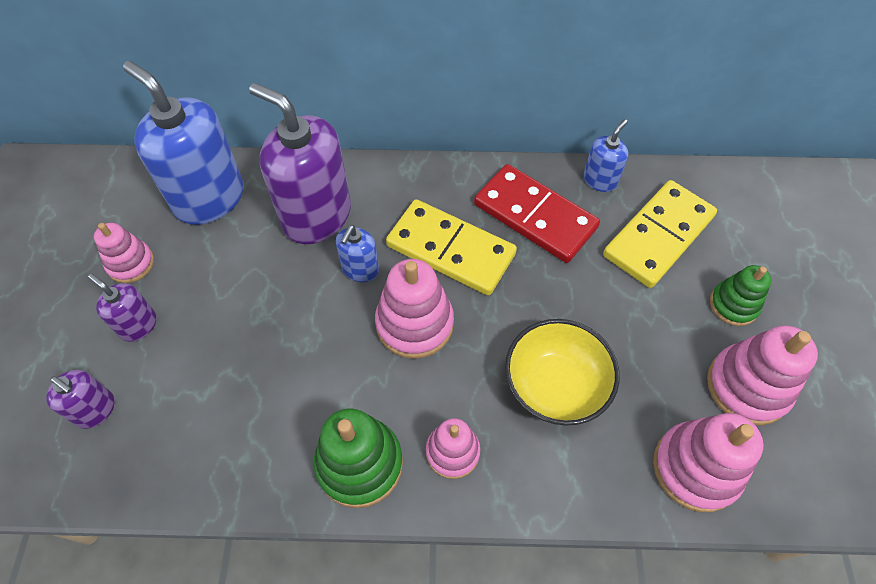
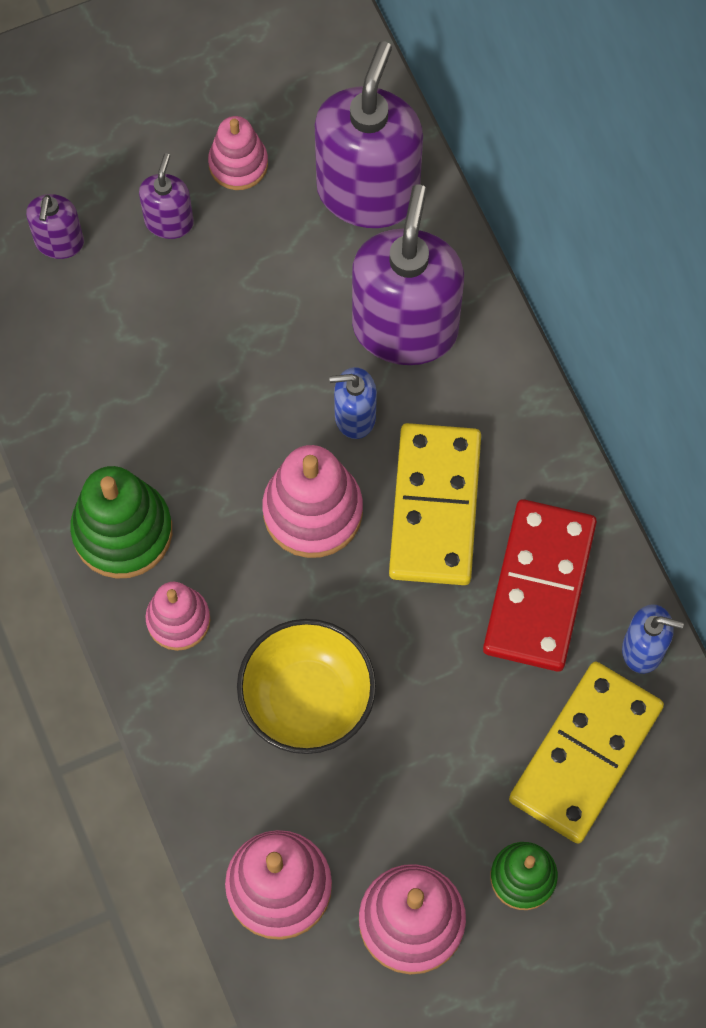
camera: 65 degrees right, 10 degrees up
blue soap dispenser [123,61,244,225] -> purple soap dispenser [315,41,423,228]
yellow domino [603,180,717,288] -> yellow domino turned 75 degrees counterclockwise [509,662,664,843]

